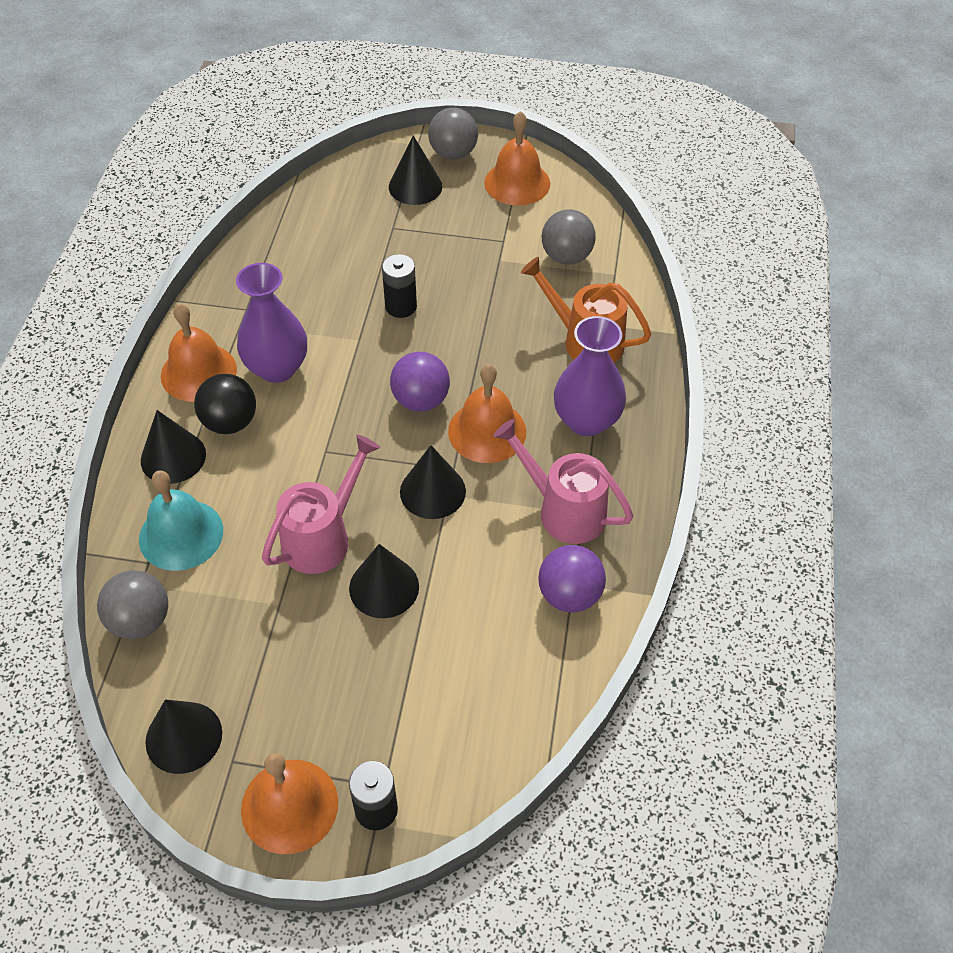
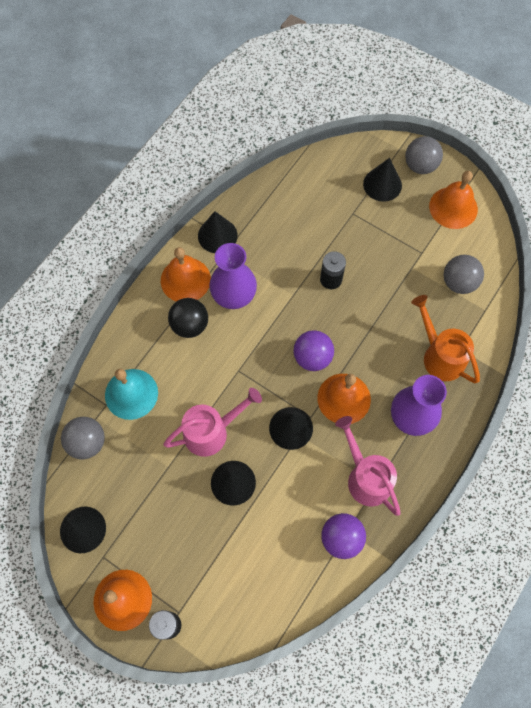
camera: 25 degrees right, 15 degrees up
black cone [141,410,206,484] -> black cone moved to [198,211,238,253]

